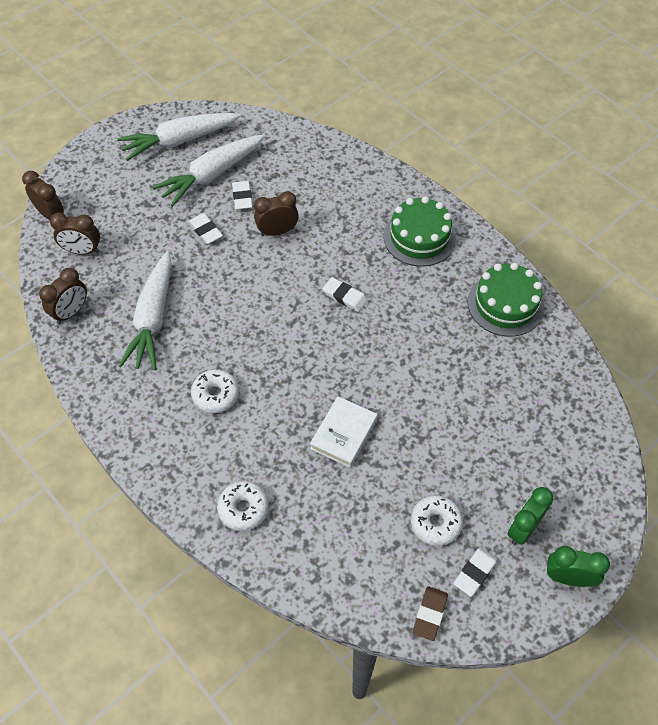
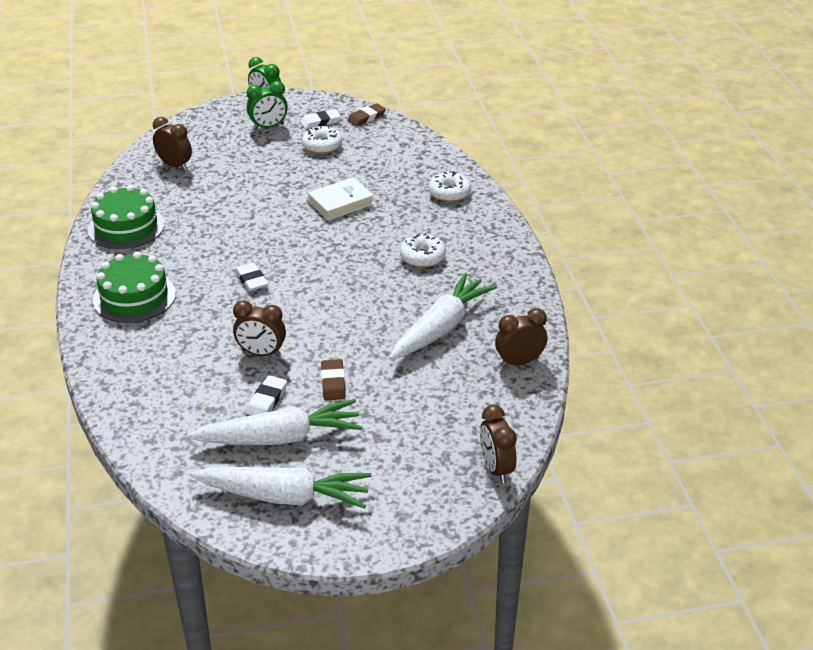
camera: 150 degrees left, 20 degrees down
brown clock [50,212,100,255] -> brown clock moved to [153,117,192,171]
white eraser [188,213,223,244] -> brown eraser [321,359,346,401]

